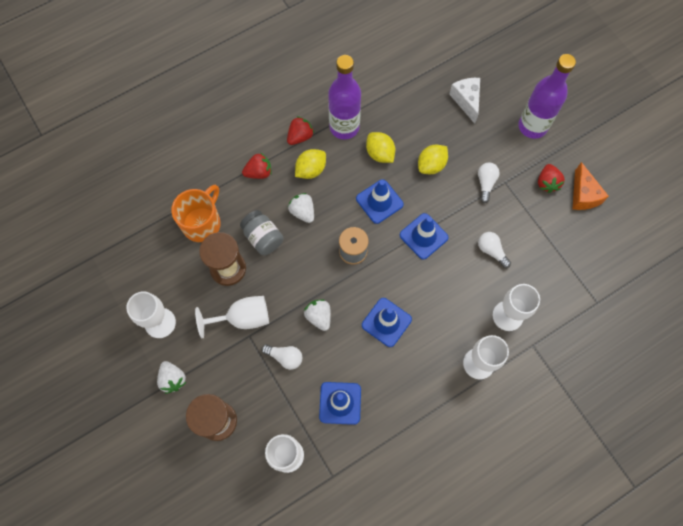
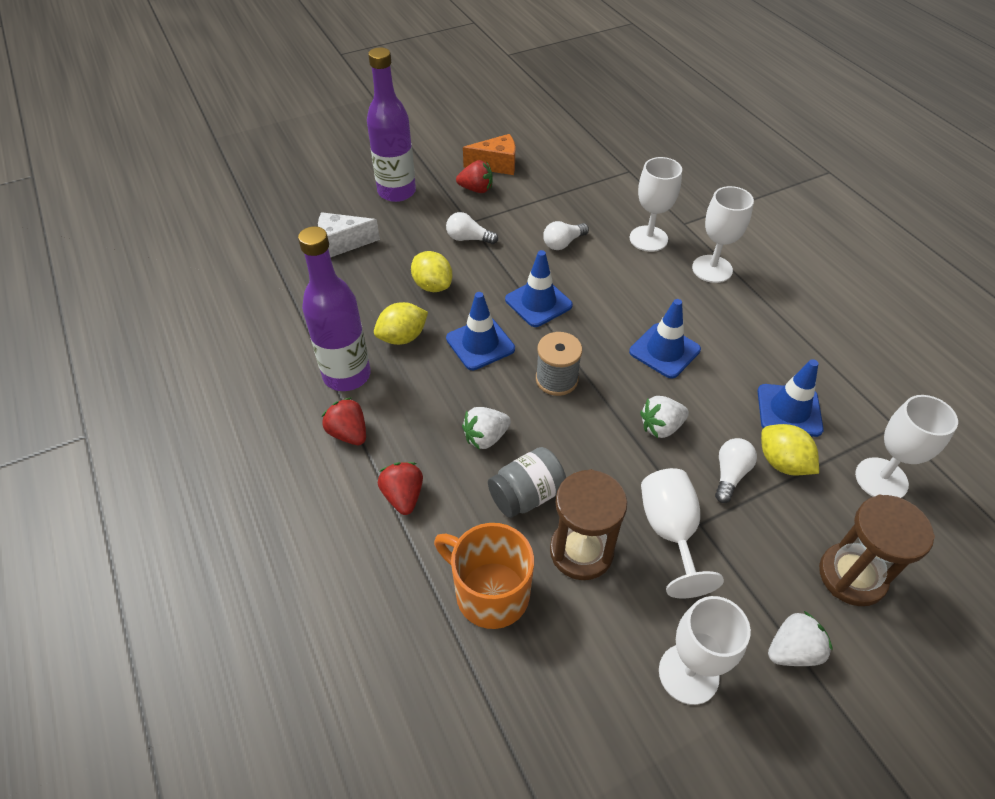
camera: 85 degrees left, 20 degrees down
yellow lemon [295,149,326,179] -> yellow lemon moved to [761,424,819,475]

